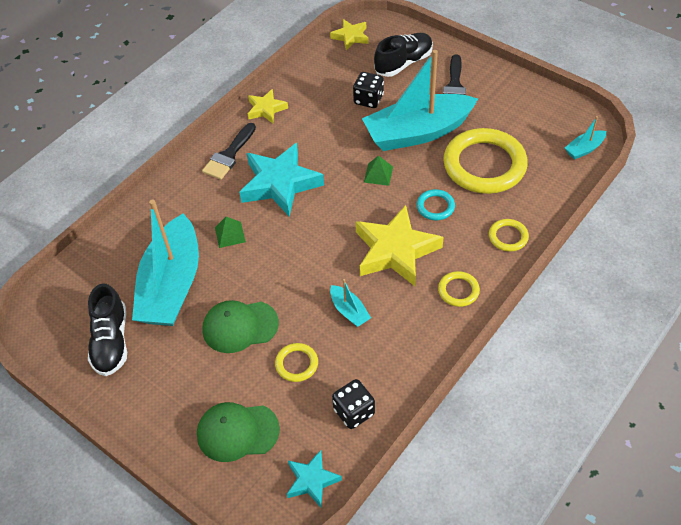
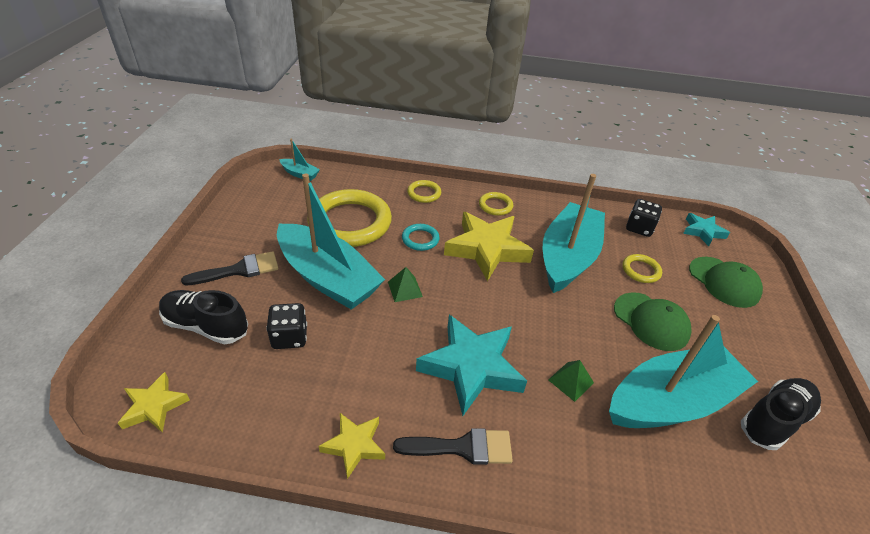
camera: 125 degrees left, 10 degrees down
turquoise boat [330,279,371,327] -> turquoise boat [543,174,605,293], size x2.43

